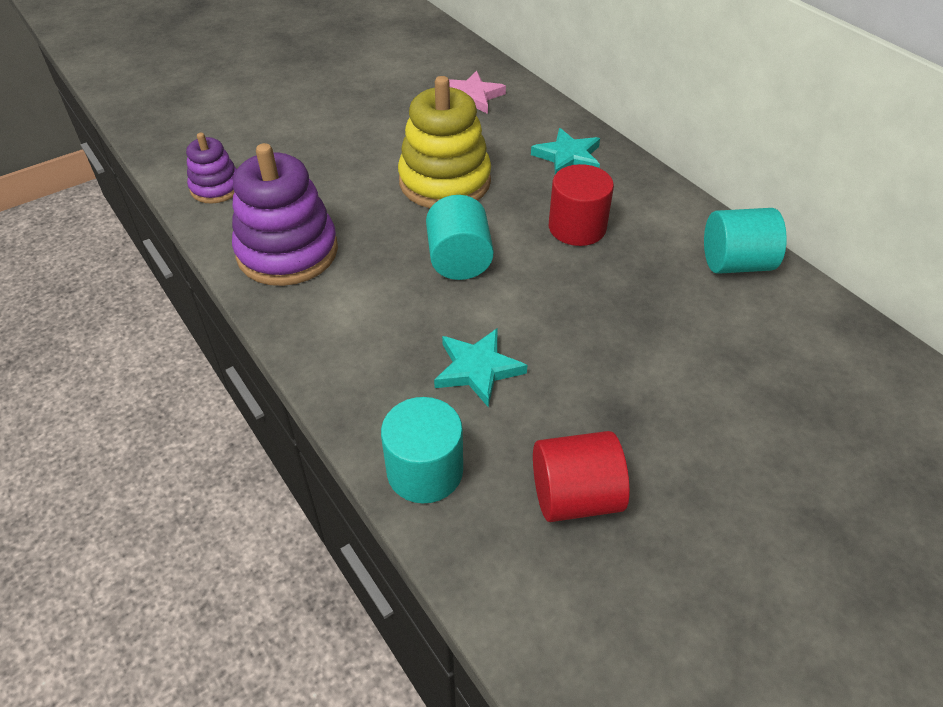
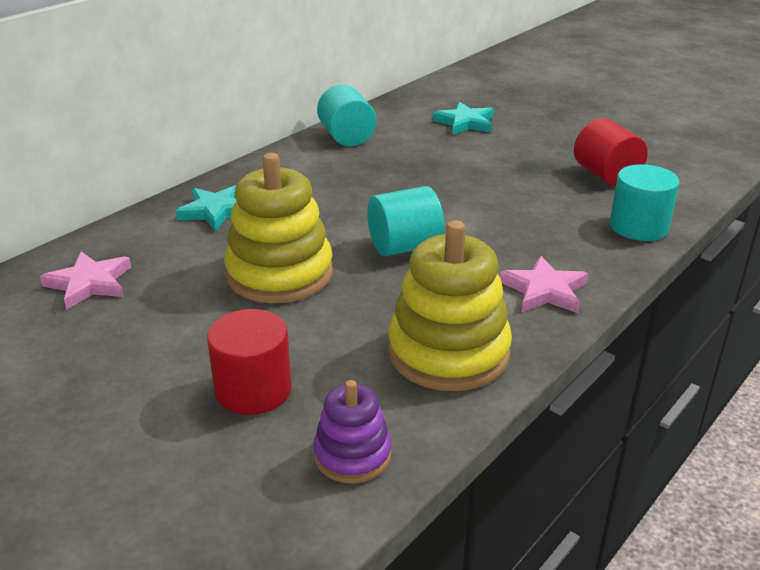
camera: 105 degrees left, 15 degrees down
purple stacking toy [232,143,338,286] -> yellow stacking toy [388,220,512,391]
turquoise star [434,328,527,407] -> turquoise star moved to [433,102,494,135]
red cylinder [549,164,614,246] -> red cylinder moved to [207,309,292,415]
none -> pink star [500,256,588,313]

